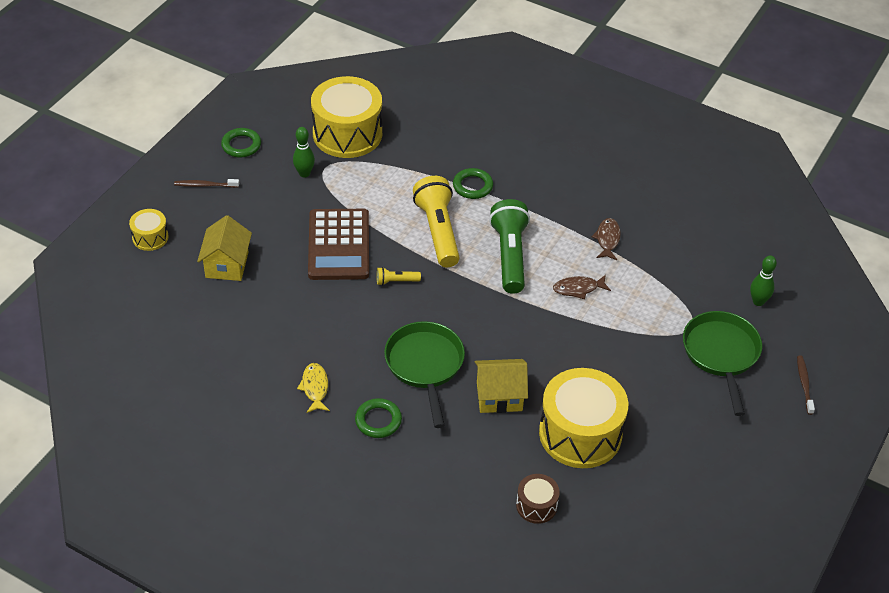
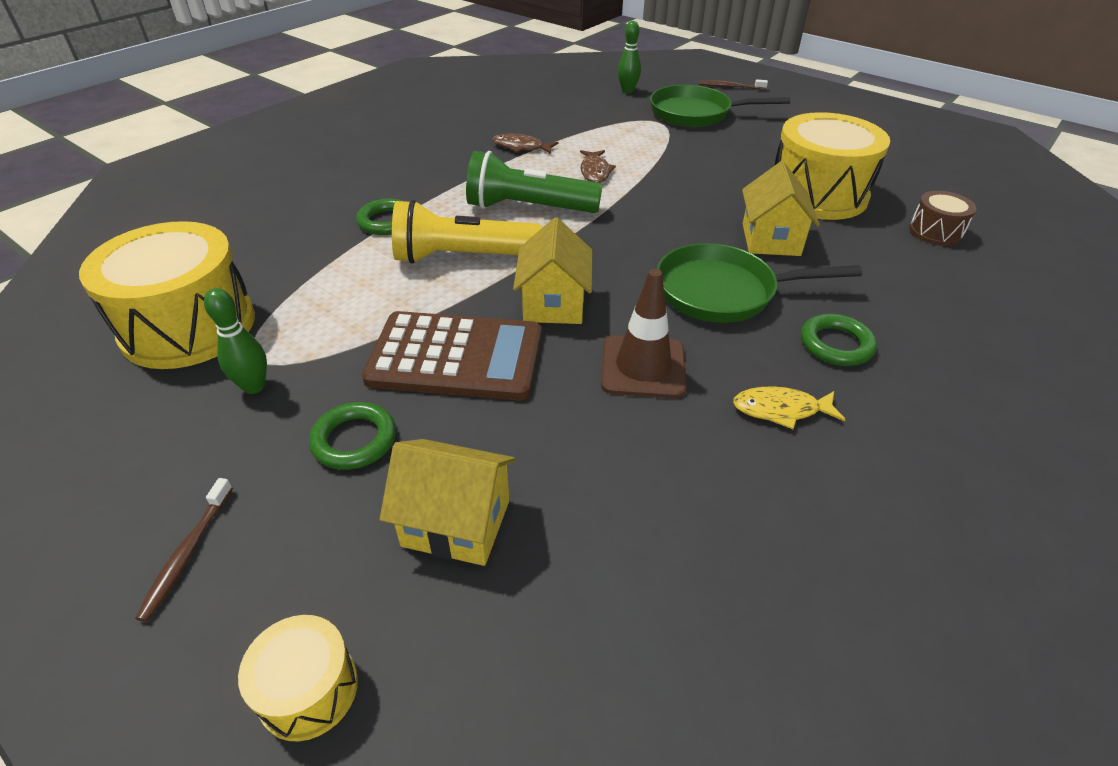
camera: 80 degrees left, 5 degrees down
green ring [221,128,261,157] -> green ring moved to [309,402,396,470]
yellow flashlight [377,267,421,286] -> yellow house [513,217,592,324]
none -> brown traffic cone [601,269,687,398]

